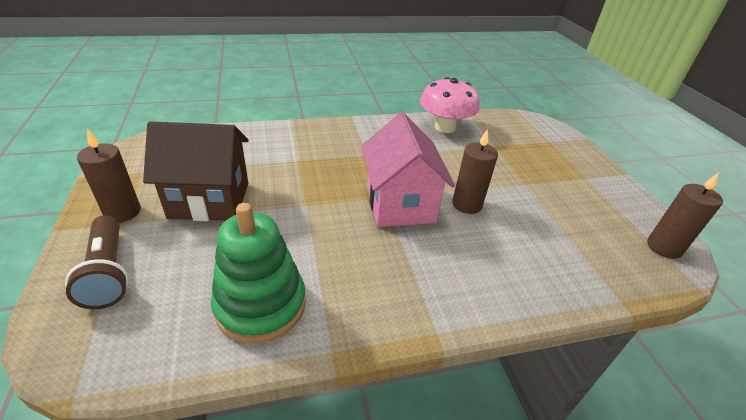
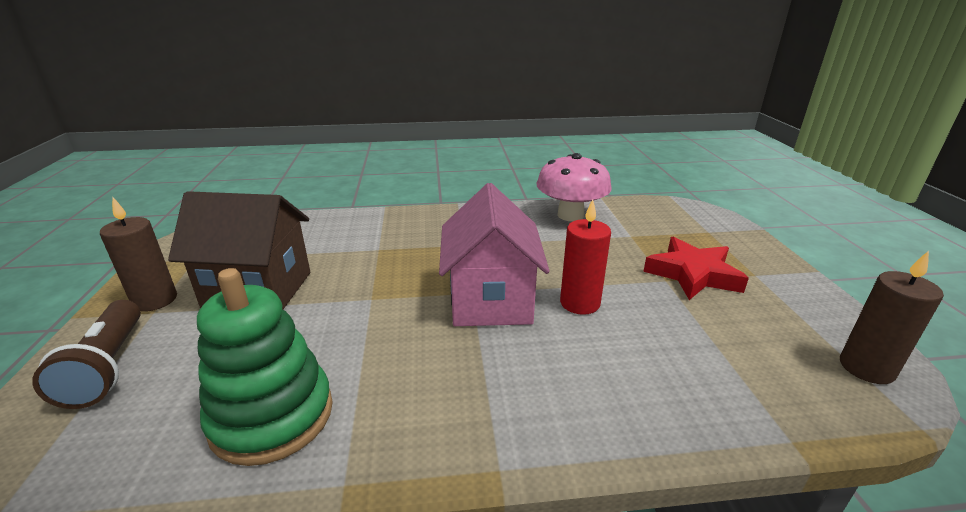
camera: 10 degrees right, 10 degrees down
brown candle [452,129,498,214] -> red candle [560,199,611,315]
none -> red star [643,237,749,300]

